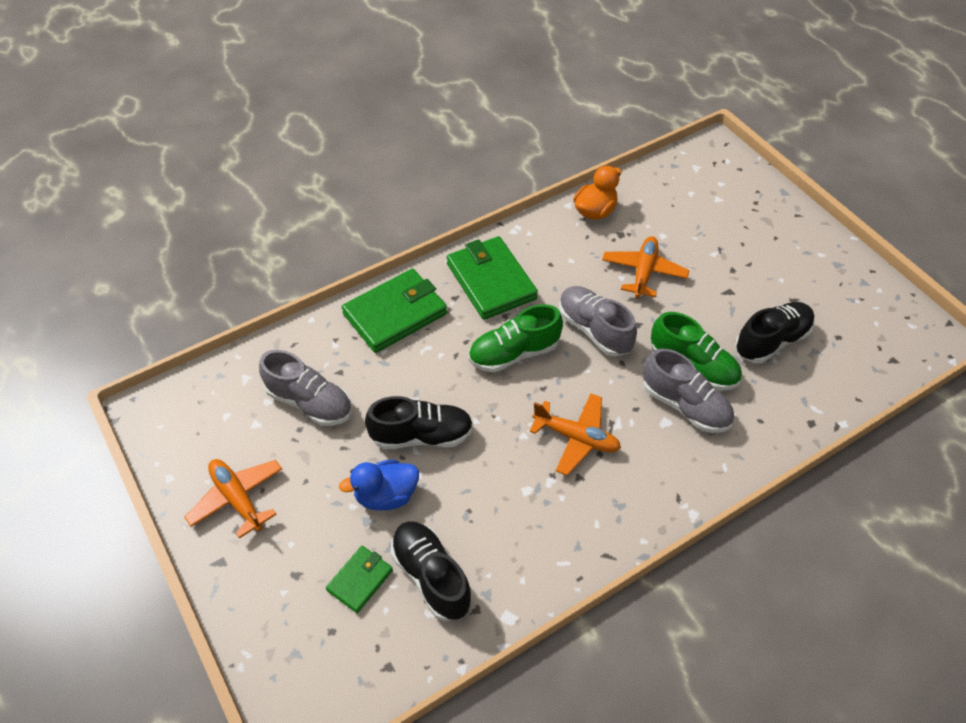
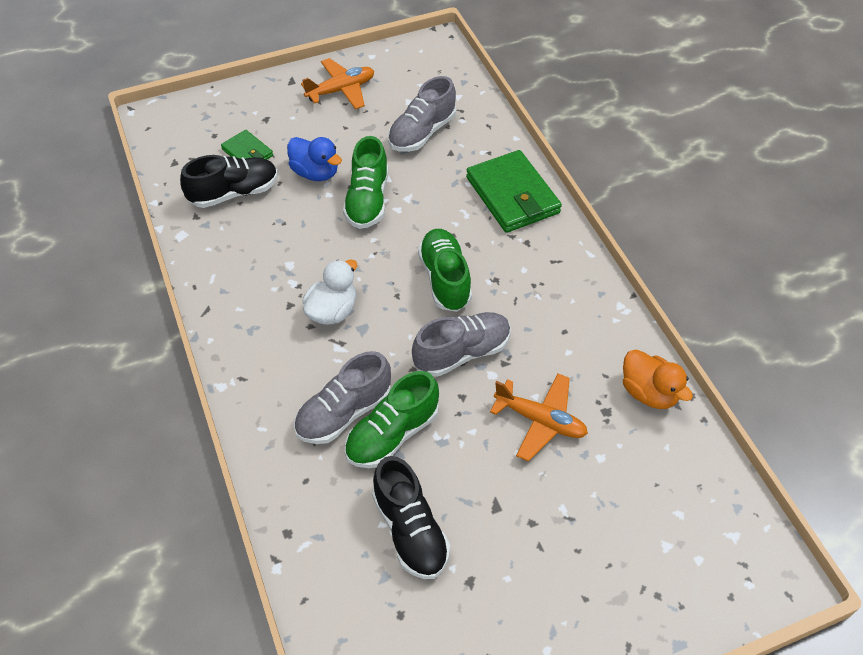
camera: 100 degrees right, 0 degrees up
blue duck [339,460,419,510] -> blue duck turned 135 degrees clockwise [287,137,342,181]
black shoe [365,396,473,449] -> green shoe [343,136,388,229]
green wallet [447,236,538,320] -> none
orange plane [529,394,621,476] -> white duck [302,259,357,325]

